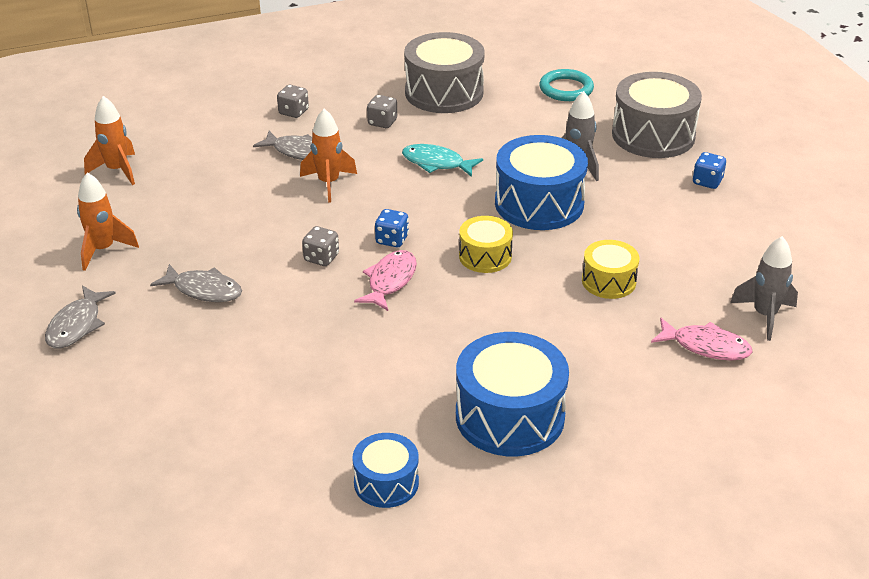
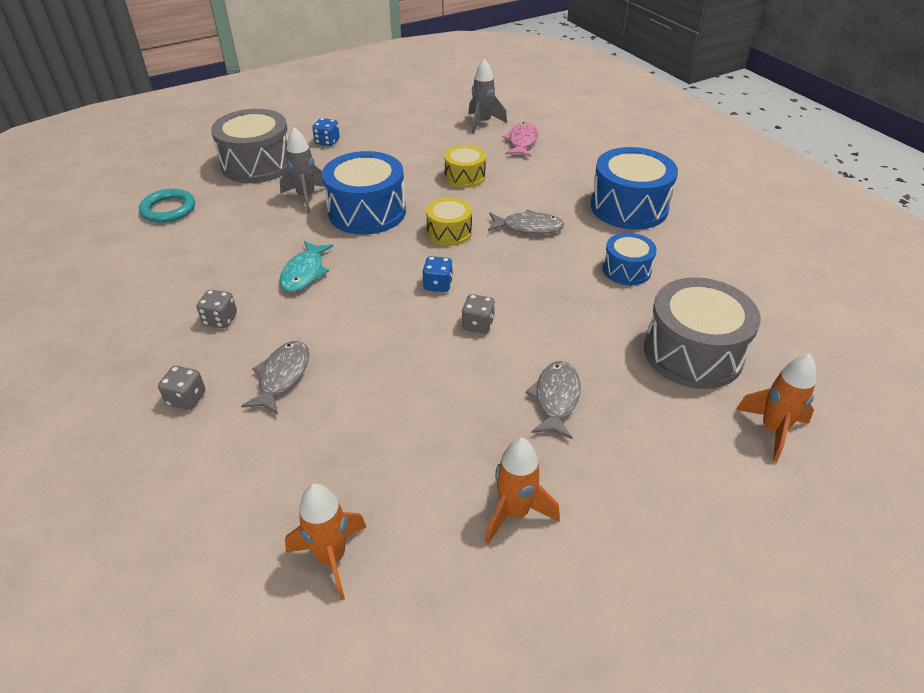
camera: 100 degrees left, 5 degrees up
grey fish [45,285,116,348] -> grey fish moved to [488,209,565,234]
orange rocket [300,108,357,203] -> orange rocket moved to [736,354,816,463]
blue drum [353,433,419,508] -> blue drum moved to [603,233,657,285]
pink fish [354,250,417,311] -> none
grey drum [404,32,485,113] -> grey drum moved to [644,277,761,389]

